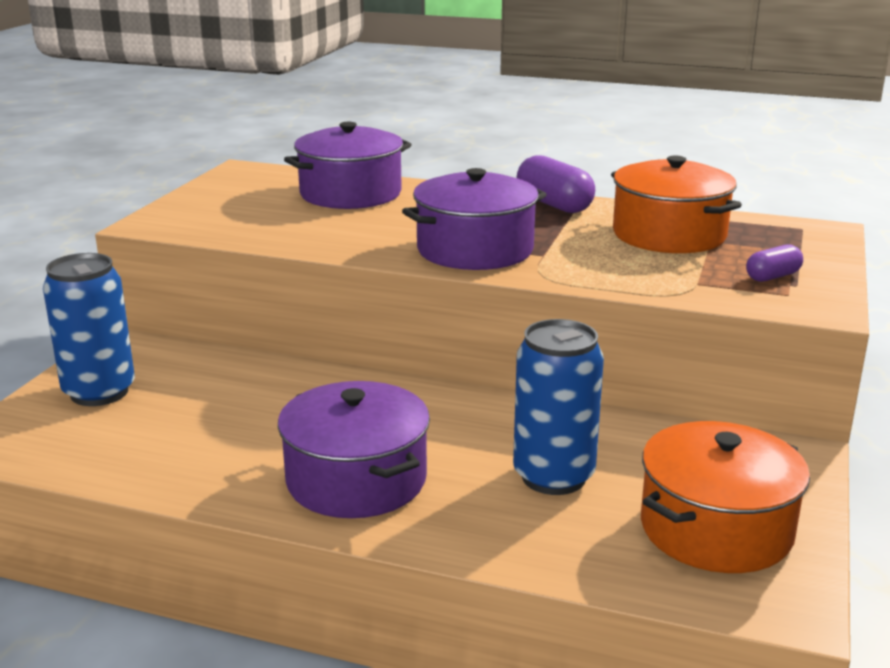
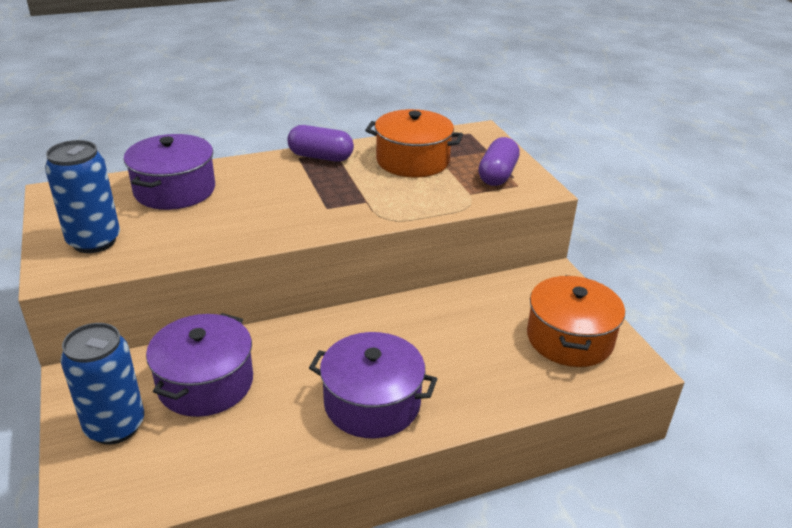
camera: 40 degrees left, 10 degrees up
purple pot [402,168,547,270] -> purple pot moved to [146,313,253,417]
blue can [513,319,604,495] -> blue can moved to [45,140,120,253]
purple capsule [746,244,803,282] -> purple capsule [478,137,520,186], size x1.73

